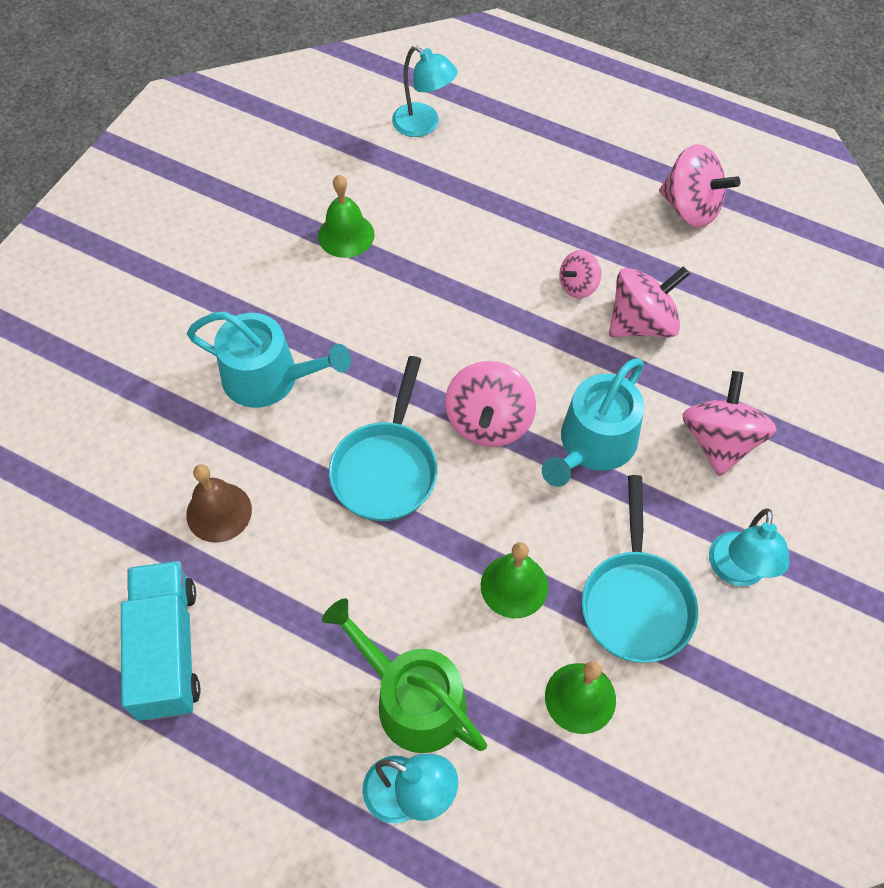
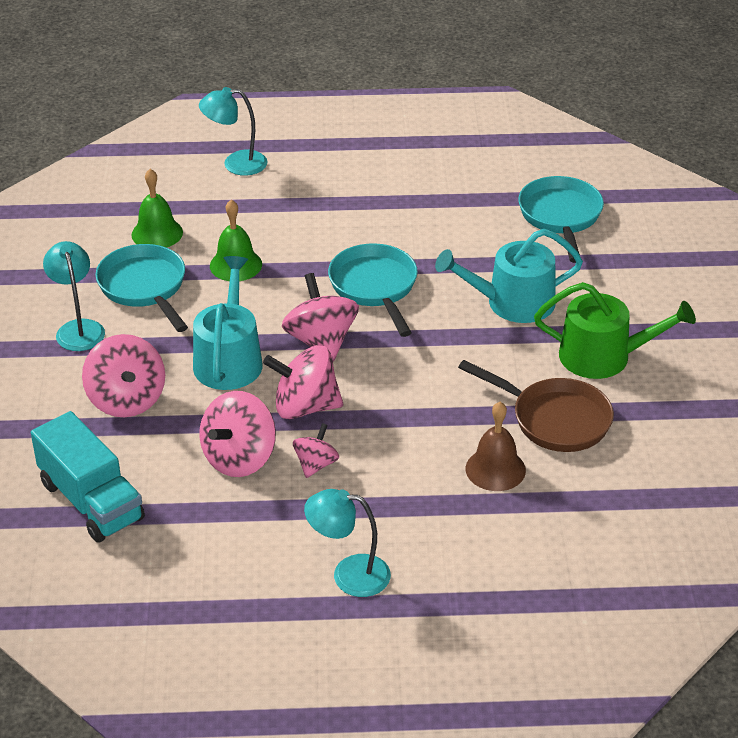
camera: 150 degrees right, 20 degrees down
turquoise truck [121,561,200,721] -> turquoise truck moved to [31,411,145,543]
brown bell [186,464,252,543] -> brown bell moved to [466,402,526,491]
green bell [318,175,375,258] -> brown pan [458,360,614,452]
green watering can [322,598,487,753] -> green watering can moved to [534,282,696,379]
turquoise lamp [392,46,457,137] -> turquoise lamp moved to [304,489,391,597]
pink spinning top [659,144,741,228] -> pink spinning top moved to [263,345,343,419]
none -> turquoise pan [518,176,604,263]

